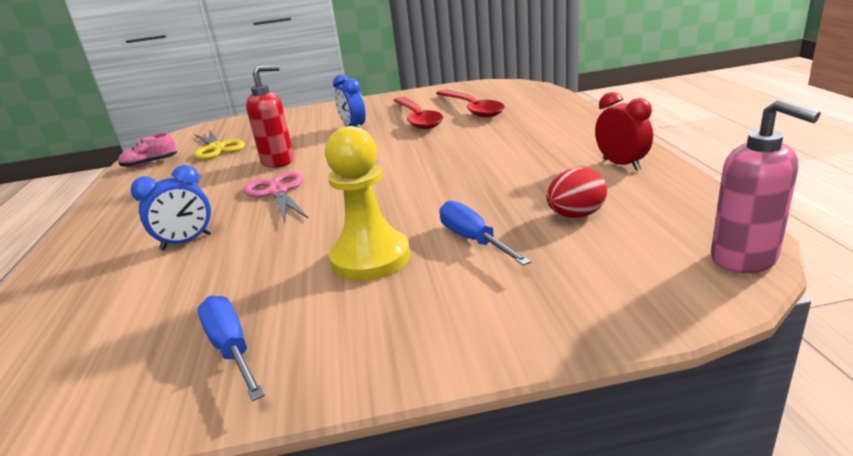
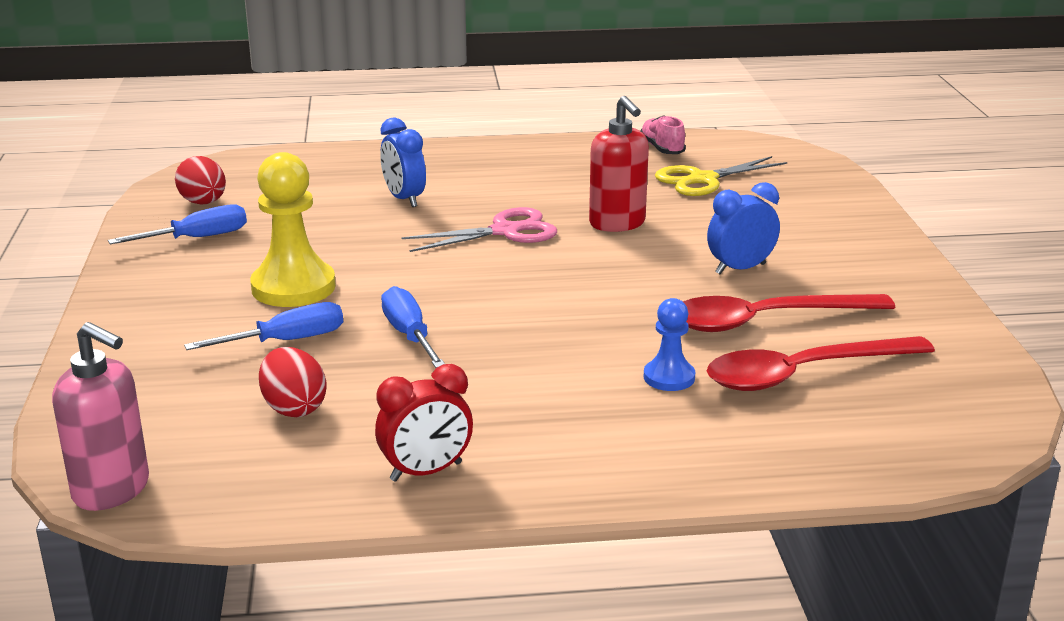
camera: 90 degrees right, 0 degrees up
pink soap dispenser [711,99,821,273] -> pink soap dispenser turned 120 degrees counterclockwise [52,322,149,511]
none -> red egg [175,156,226,205]
none -> blue screwdriver [381,286,445,368]
none -> blue pawn [644,298,695,391]

